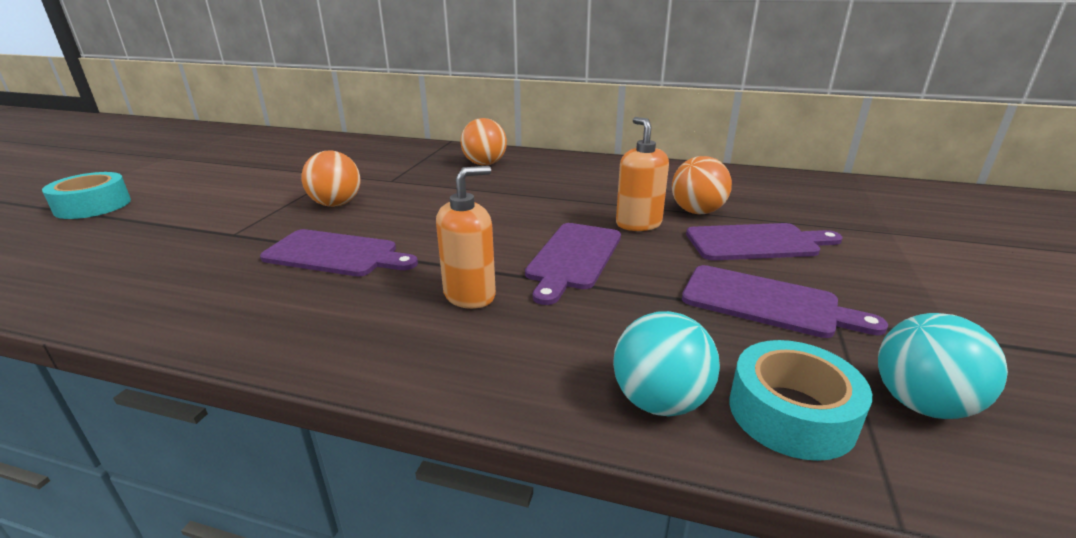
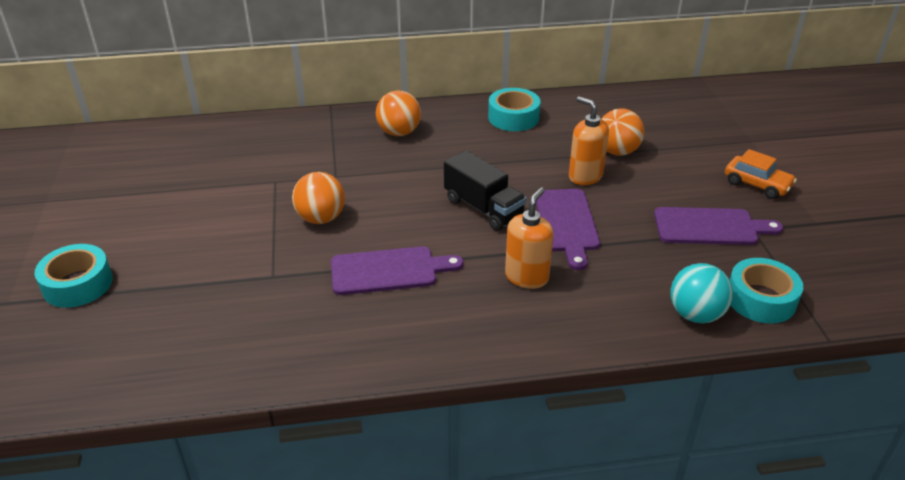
camera: 25 degrees left, 10 degrees up
purple cutting board [686,223,843,260] -> none
turquoise ball [878,313,1008,419] -> none
none -> black truck [444,150,527,231]
none -> turquoise tape [488,88,541,131]
none -> orange car [725,149,797,199]

